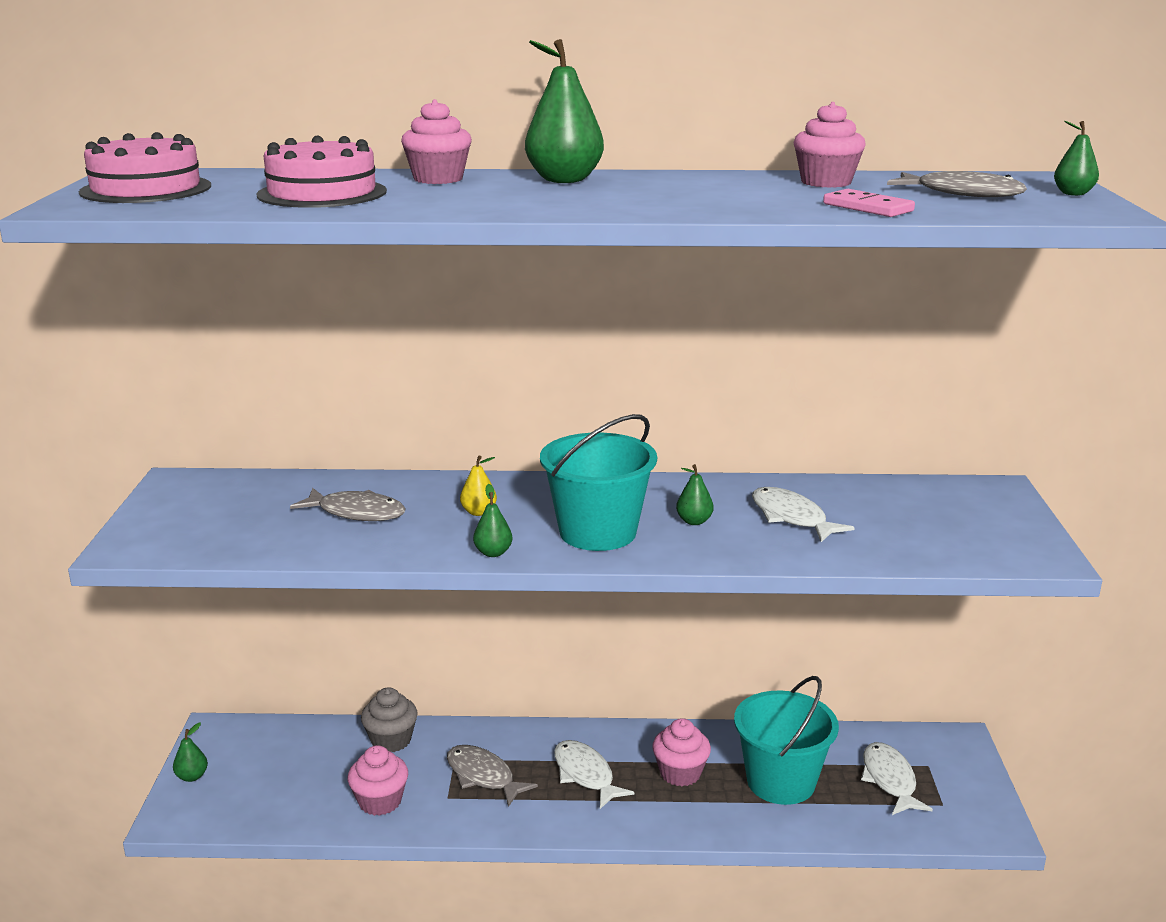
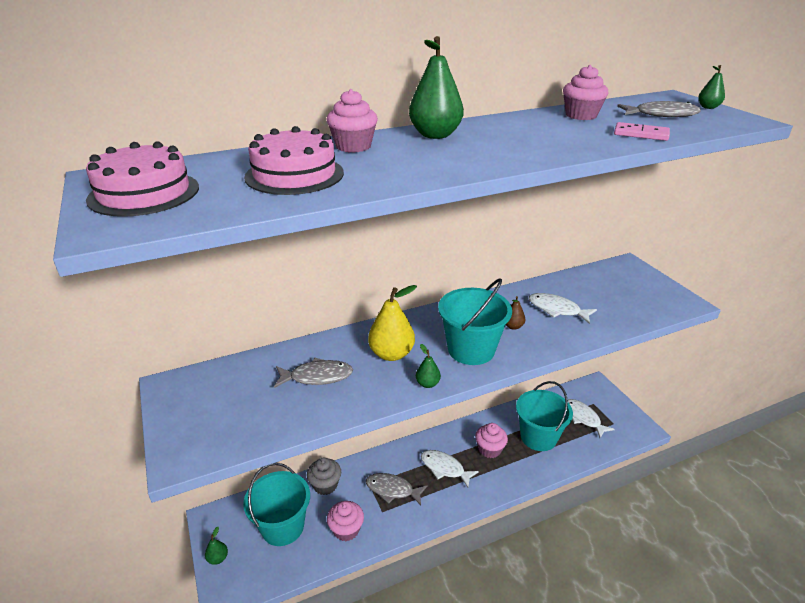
camera: 25 degrees left, 10 degrees up
yellow pear [460,456,497,516] -> yellow pear [368,285,417,361], size x1.98
green pear [676,464,713,525] -> brown pear [506,296,525,330]
none -> turquoise bucket [243,463,310,546]

